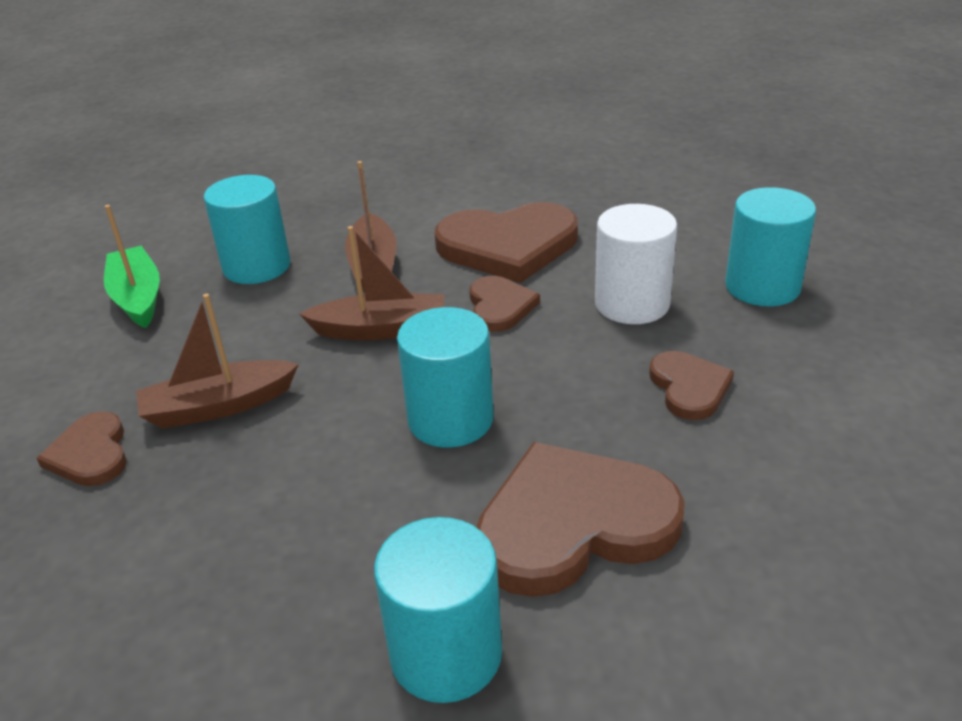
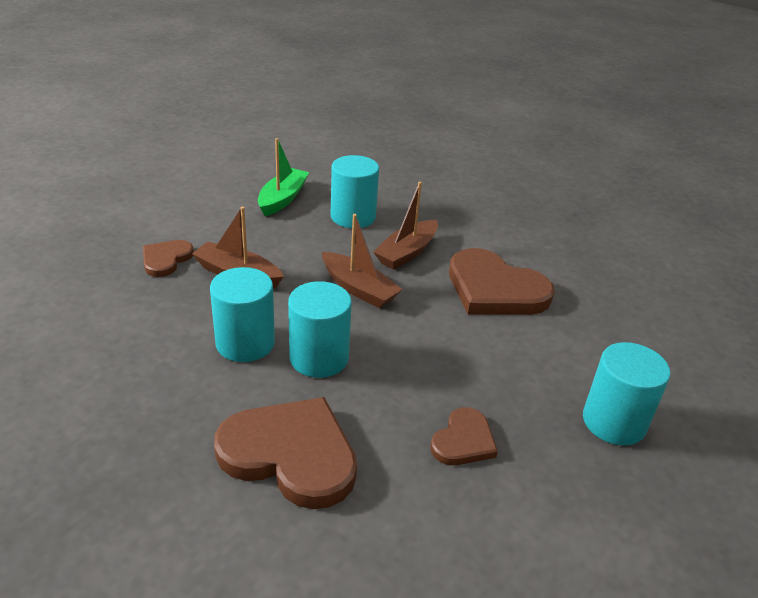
camera: 40 degrees right, 0 degrees up
turquoise cylinder [374,517,502,703] -> turquoise cylinder moved to [210,267,275,362]
brown heart [469,276,540,332] -> none
white cylinder [595,204,677,324] -> none

